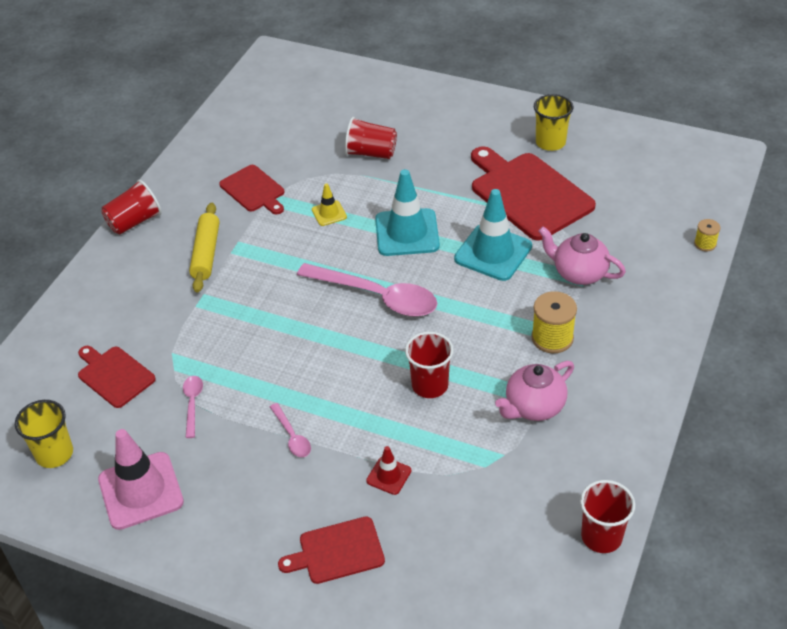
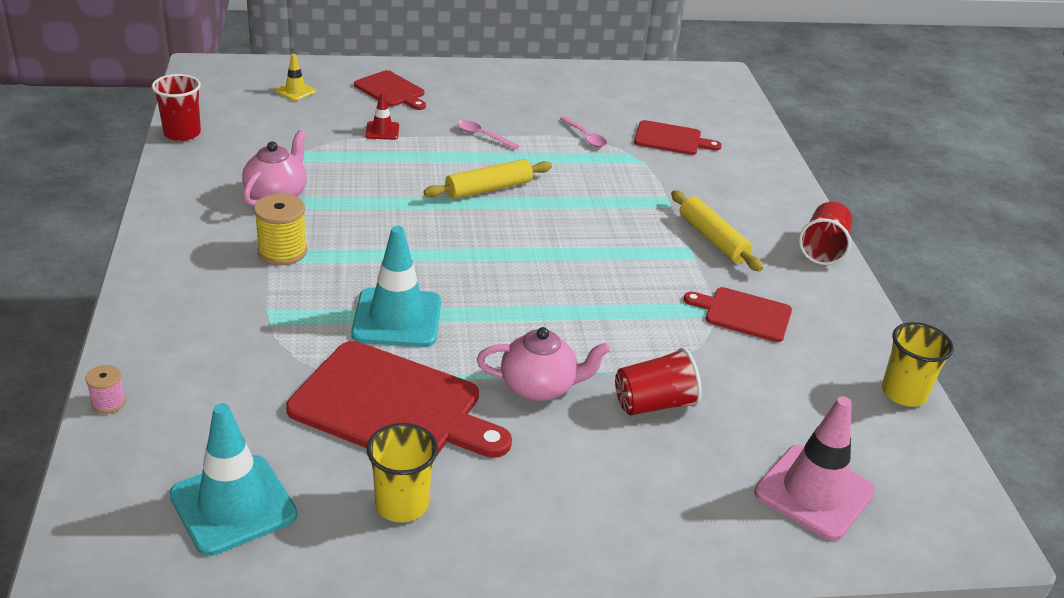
camera: 145 degrees right, 10 degrees down
yellow cup [15,400,73,468] -> yellow cup moved to [882,322,954,407]
pink traffic cone [98,429,184,530] -> pink traffic cone moved to [754,396,875,541]
red cutting board [278,516,385,584] -> red cutting board turned 90 degrees clockwise [354,70,426,110]
pink spoon [297,263,437,317] -> none
yellow traffic cone [312,183,347,226] -> yellow traffic cone moved to [275,54,316,101]
turquoise traffic cone [375,169,440,256] -> turquoise traffic cone moved to [169,403,297,556]
red cup [405,332,454,398] -> none
pink teapot [538,226,626,285] -> pink teapot moved to [477,327,610,401]
yellow spool [694,219,721,251] -> pink spool [85,365,126,414]
none -> yellow rolling pin [424,159,552,199]

